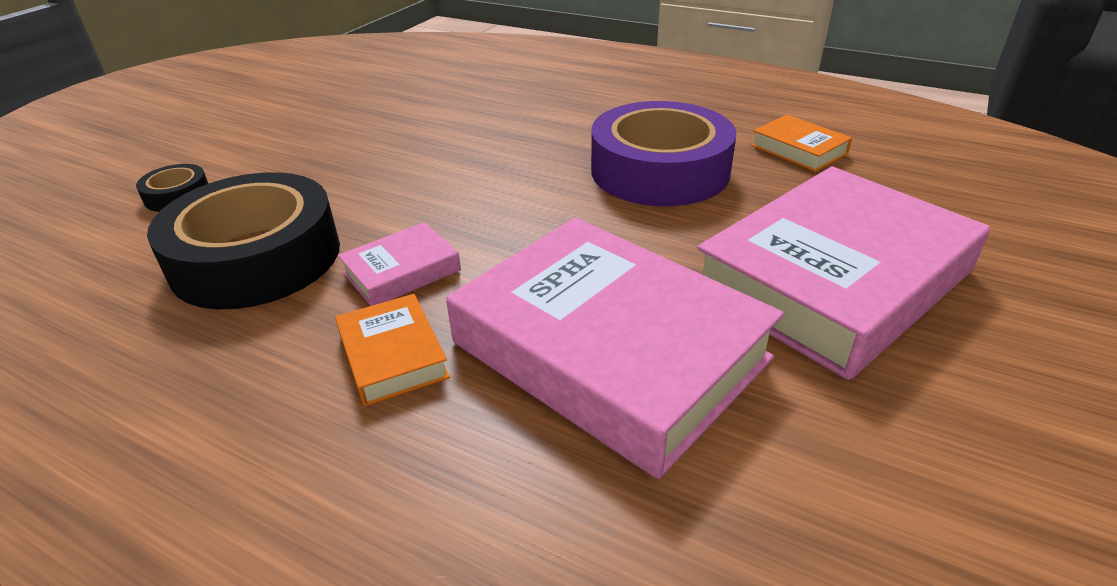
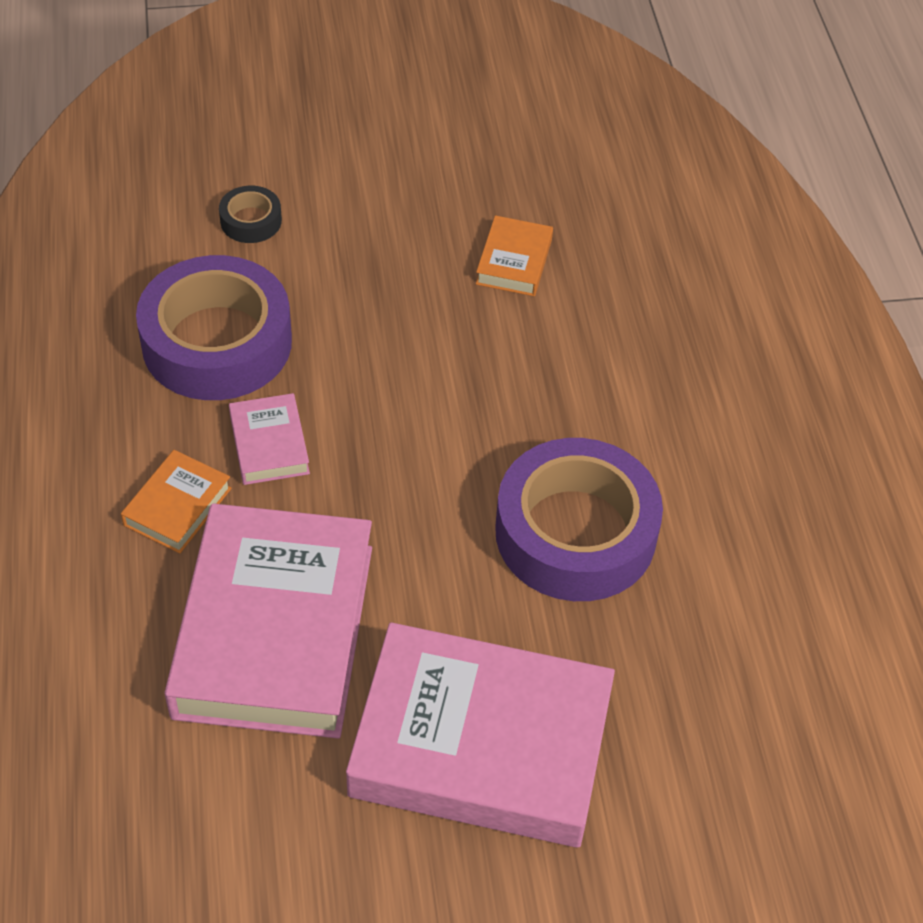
camera: 50 degrees right, 15 degrees up
black tape [147,172,340,309] -> purple tape [136,255,292,400]
pink book [338,222,461,306] -> pink book turned 60 degrees clockwise [229,393,310,485]
orange book [751,115,852,172] -> orange book moved to [476,215,553,296]

